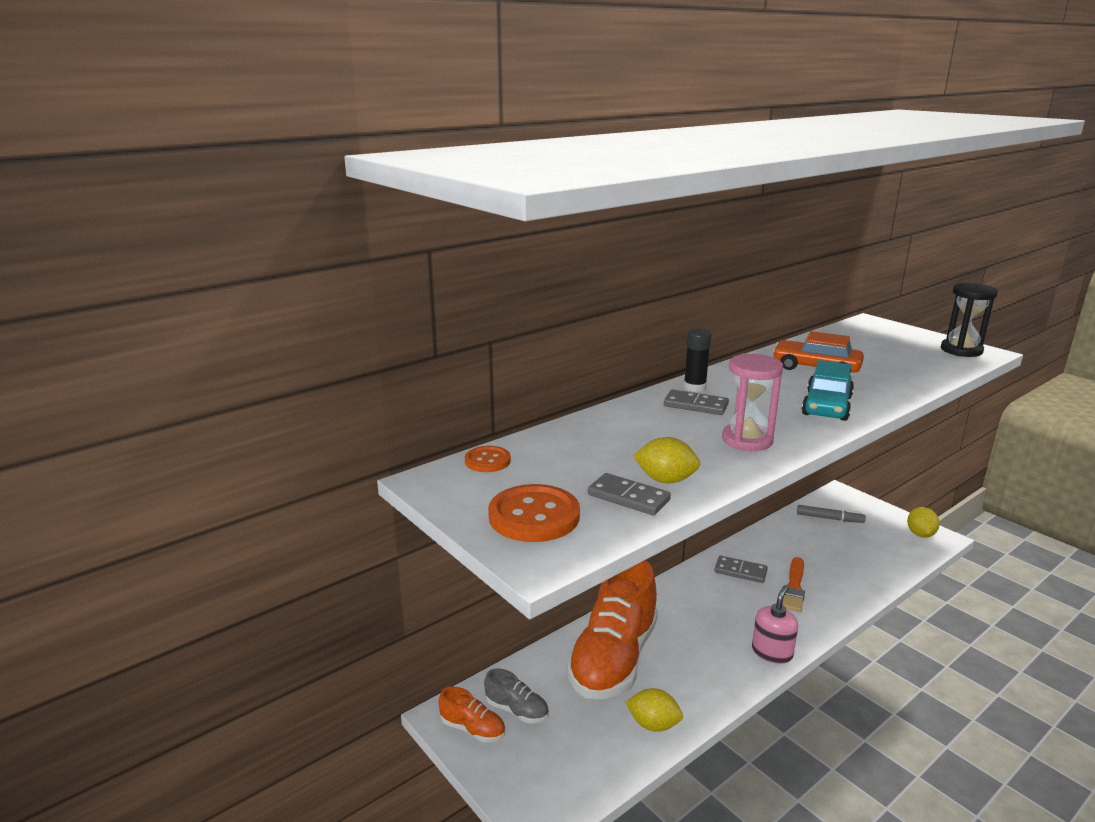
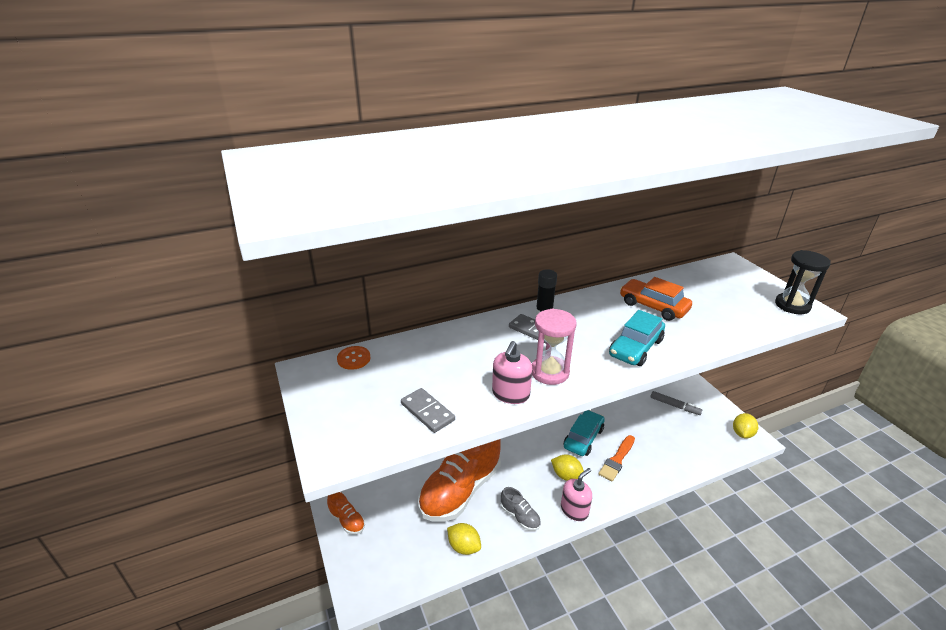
camera: 15 degrees right, 10 degrees up
grey shoe [484,668,549,723] -> grey shoe moved to [501,487,541,531]
orange button [488,484,580,542] -> none
yellow lemon [633,437,701,483] -> yellow lemon moved to [551,455,584,481]
grey domino [714,556,768,583] -> turquoise car [564,410,605,456]
none -> pink soap dispenser [492,341,532,404]

